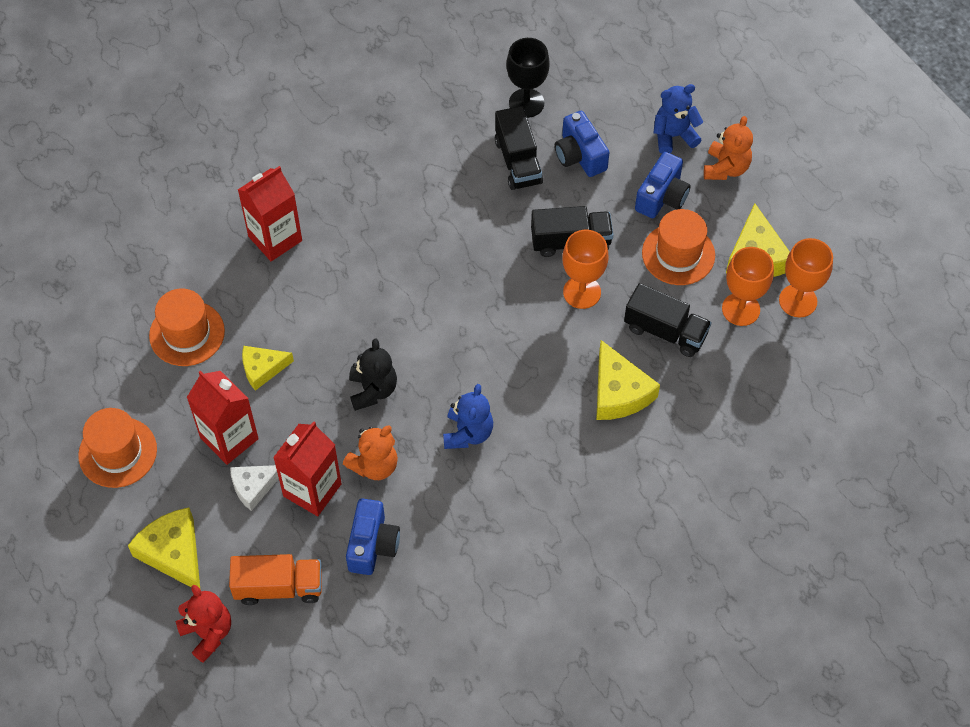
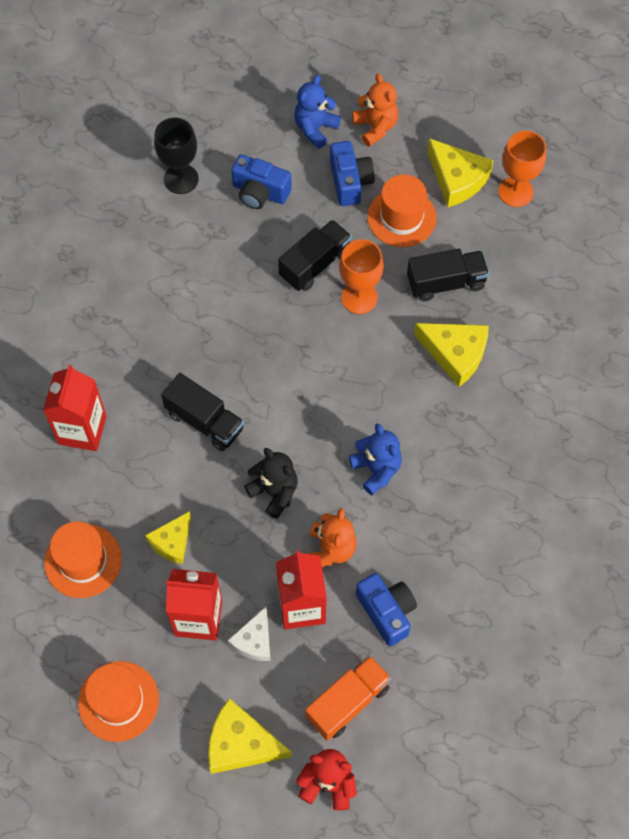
camera: 40 degrees left, 5 degrees up
black truck [495,106,543,190] -> black truck moved to [161,373,244,451]
orange goblet [722,247,774,326] -> none

